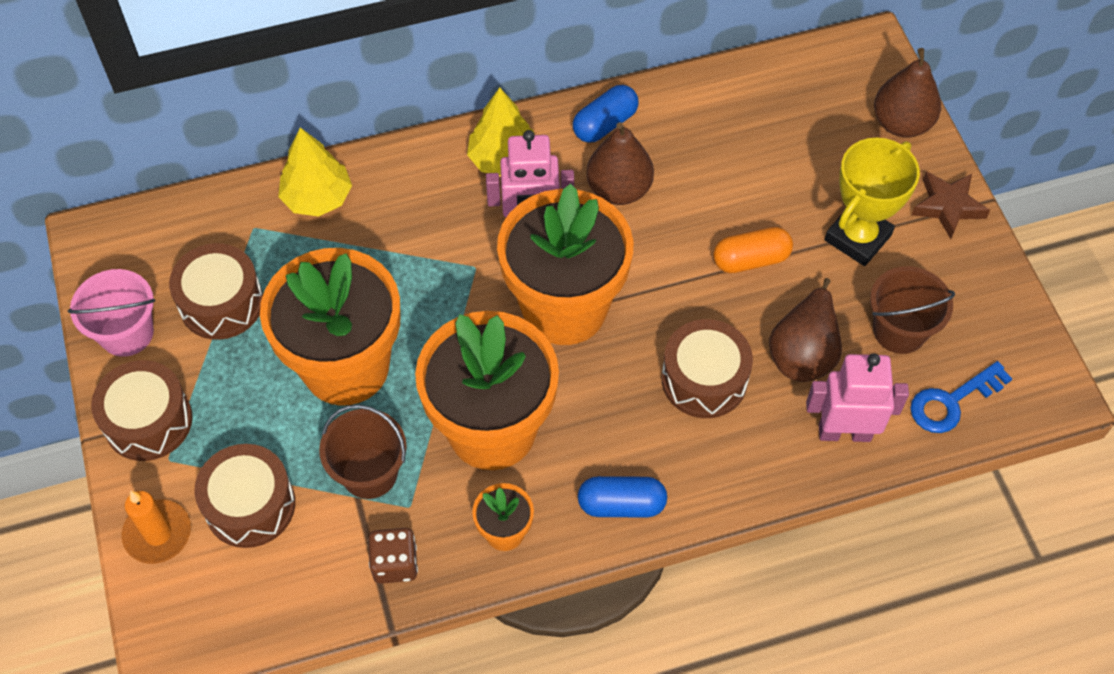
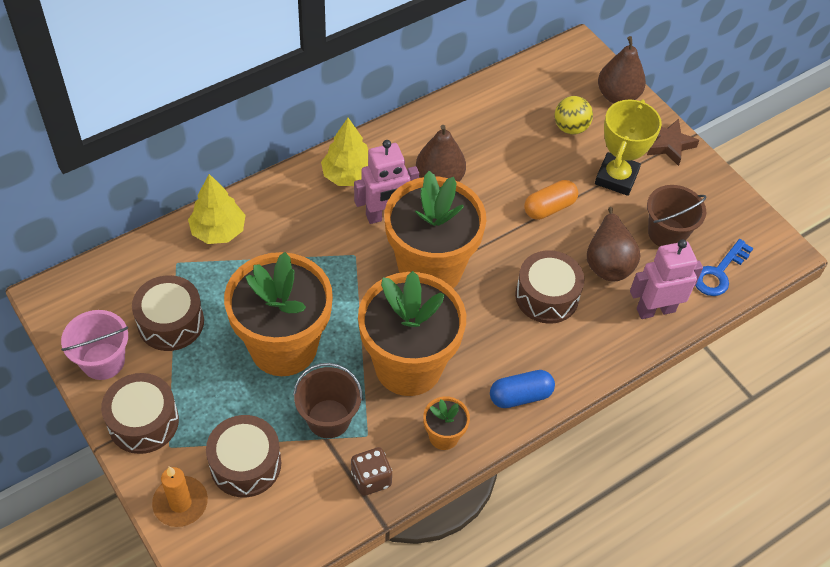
camera: 20 degrees left, 5 degrees down
blue capsule [573,85,638,143] -> none
none -> yellow ball [555,96,593,135]

